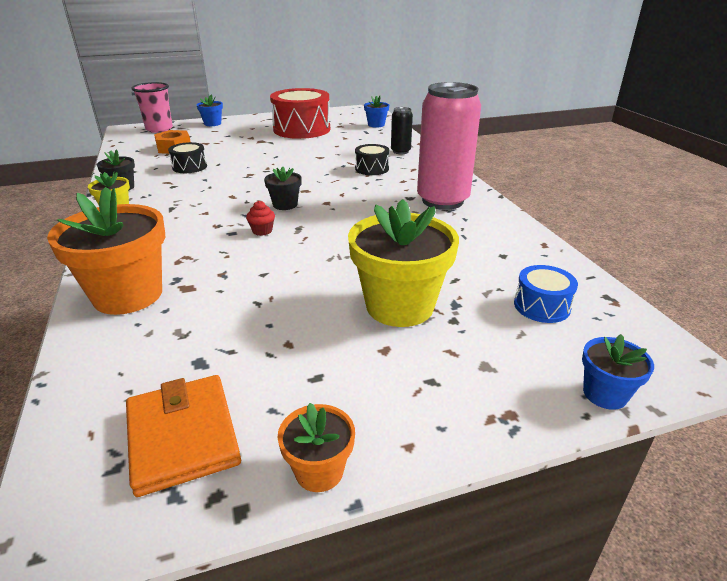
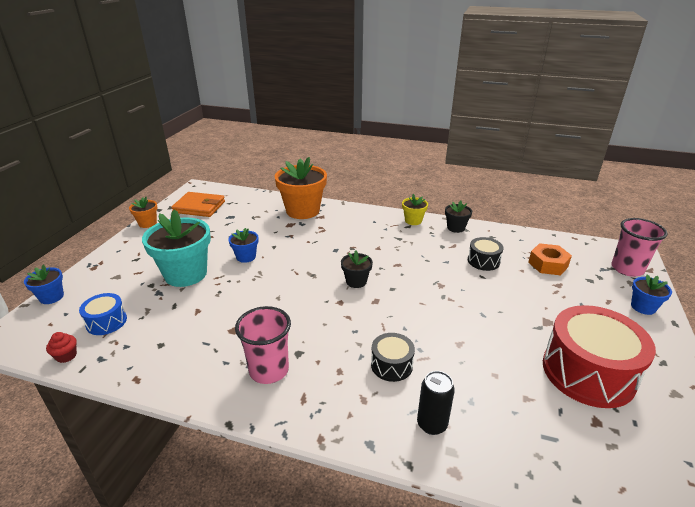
camera: 125 degrees right, 0 degrees up
red cupcake [246,201,275,236] -> red cupcake moved to [46,332,77,363]
yellow flower pot [348,199,459,327] -> turquoise flower pot [142,209,211,287]
blue flower pot [364,96,389,128] -> blue flower pot moved to [228,228,259,263]
pink can [417,82,481,210] -> pink cup [235,306,291,384]

